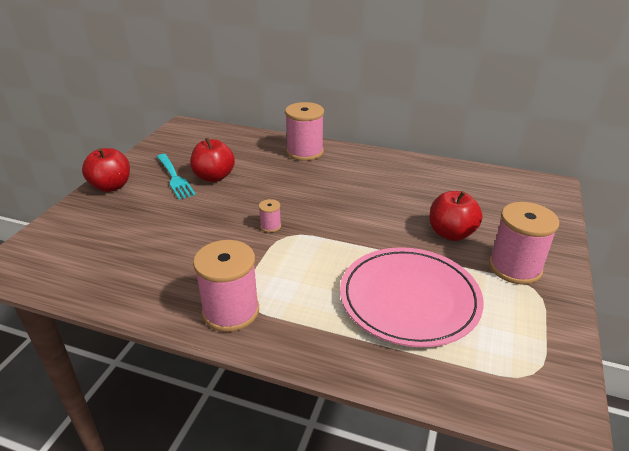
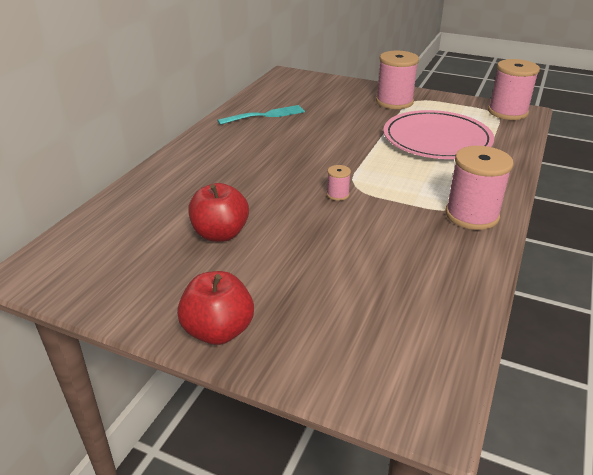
camera: 85 degrees left, 0 degrees up
turquoise fork [157,154,196,200] -> turquoise fork moved to [217,105,305,125]
pink spool [285,102,324,161] -> pink spool moved to [488,59,540,120]
red apple [429,191,483,241] -> none

